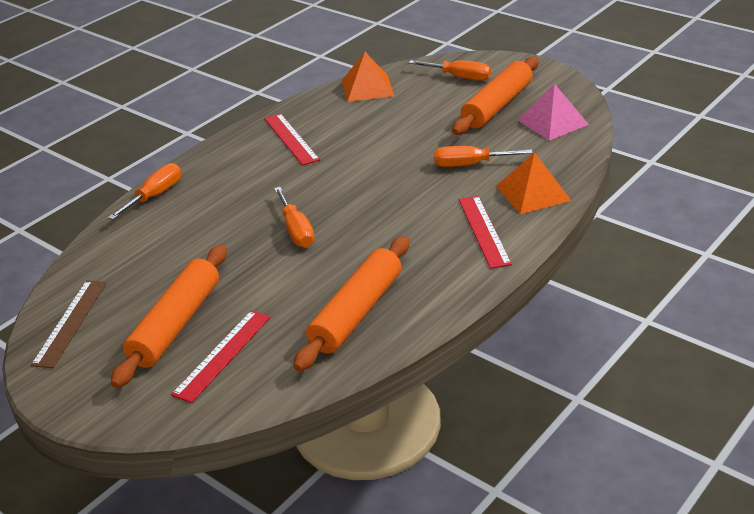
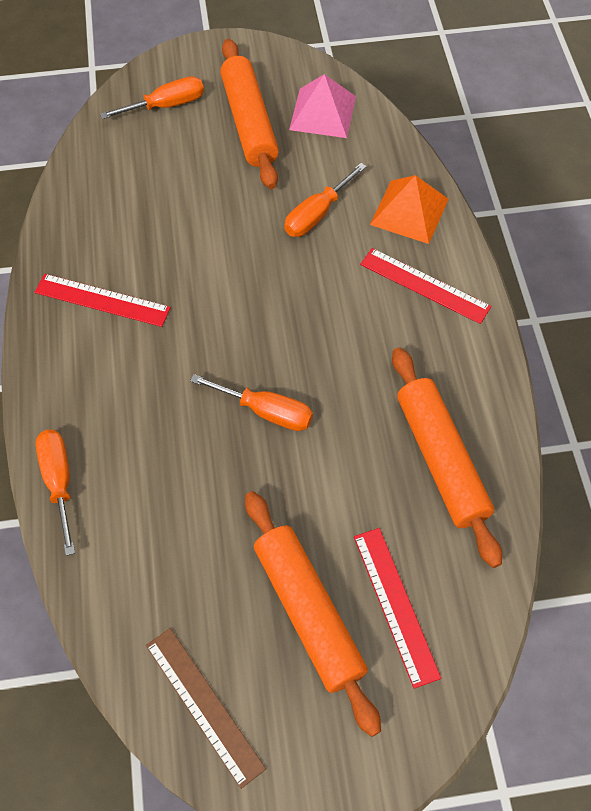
camera: 50 degrees left, 25 degrees up
orange pyramid [342,52,394,102] -> none

